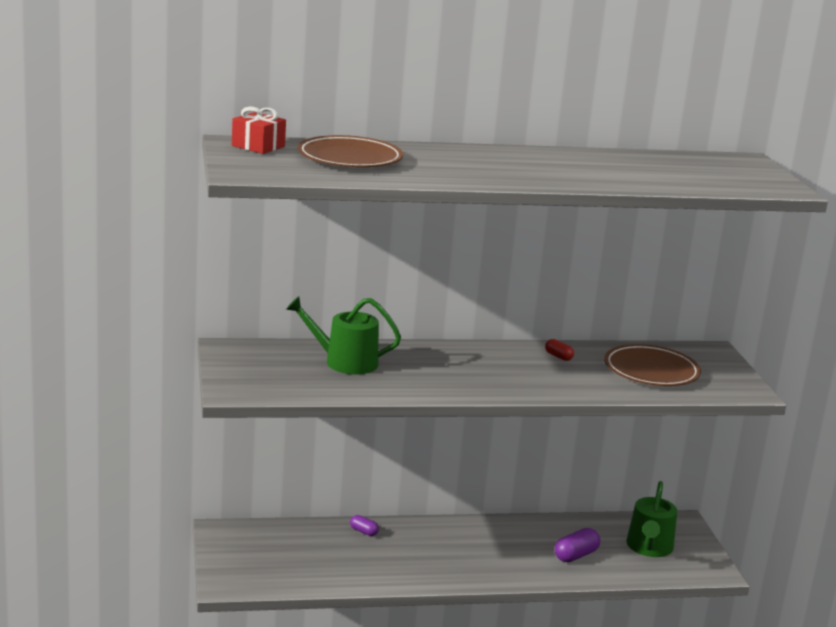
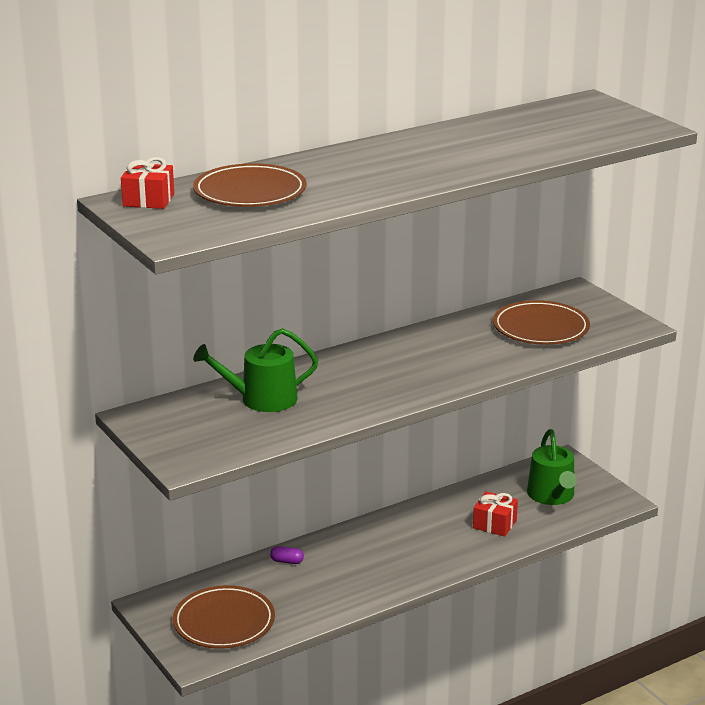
camera: 20 degrees left, 5 degrees up
red capsule [545,339,574,361] -> none
purple capsule [555,528,600,562] -> red gift [473,491,518,537]
none -> brown plate [173,585,275,649]

